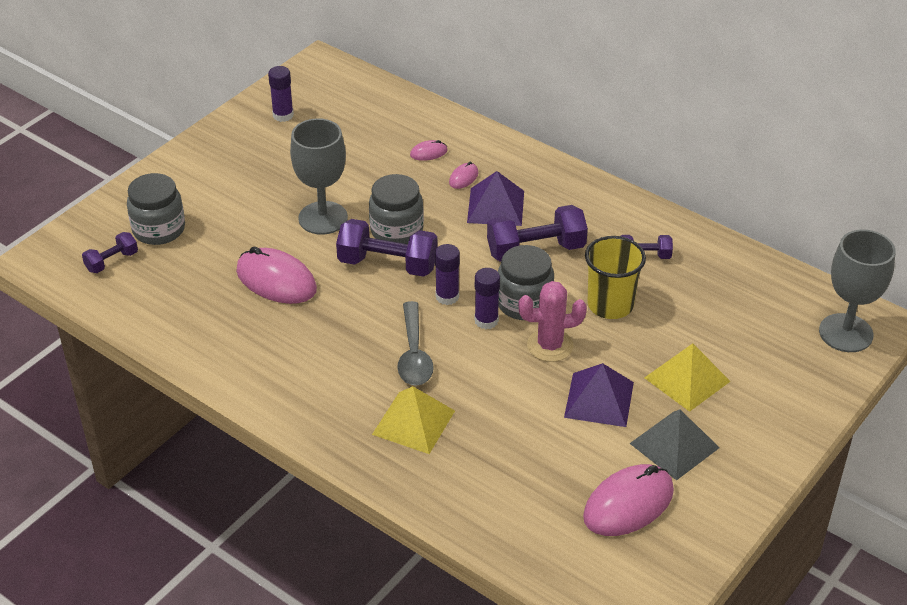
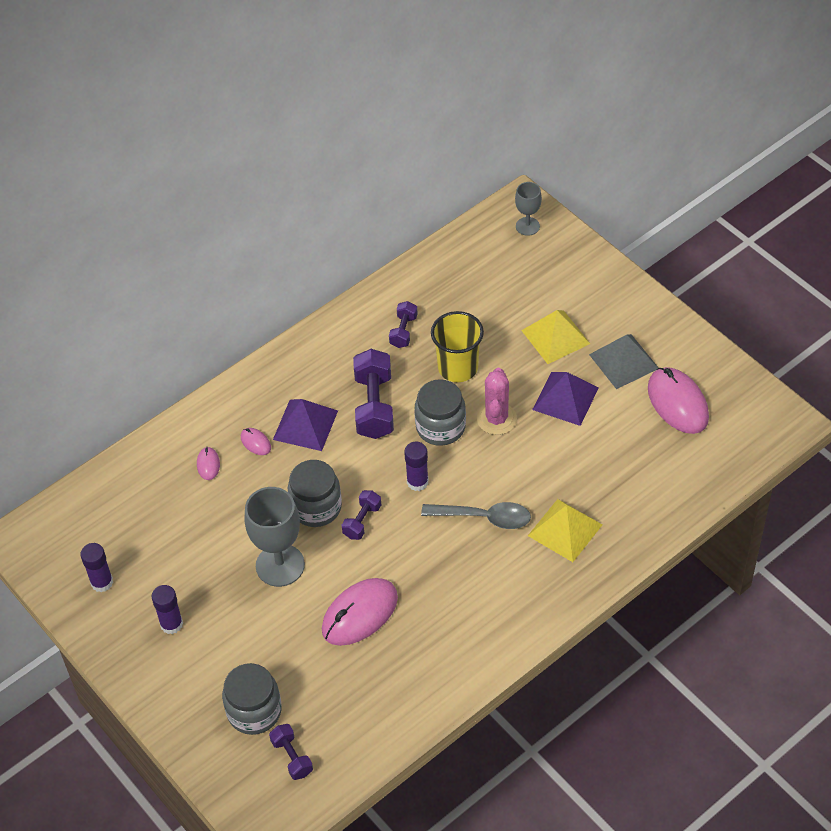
camera: 75 degrees left, 10 degrees up
purple dumbbell [336,219,437,277] -> purple dumbbell [342,490,381,540], size x0.55
purple glue stick [474,268,500,329] -> purple glue stick moved to [152,585,183,634]
grey goblet [819,230,895,352] -> grey goblet [515,182,542,236], size x0.56

